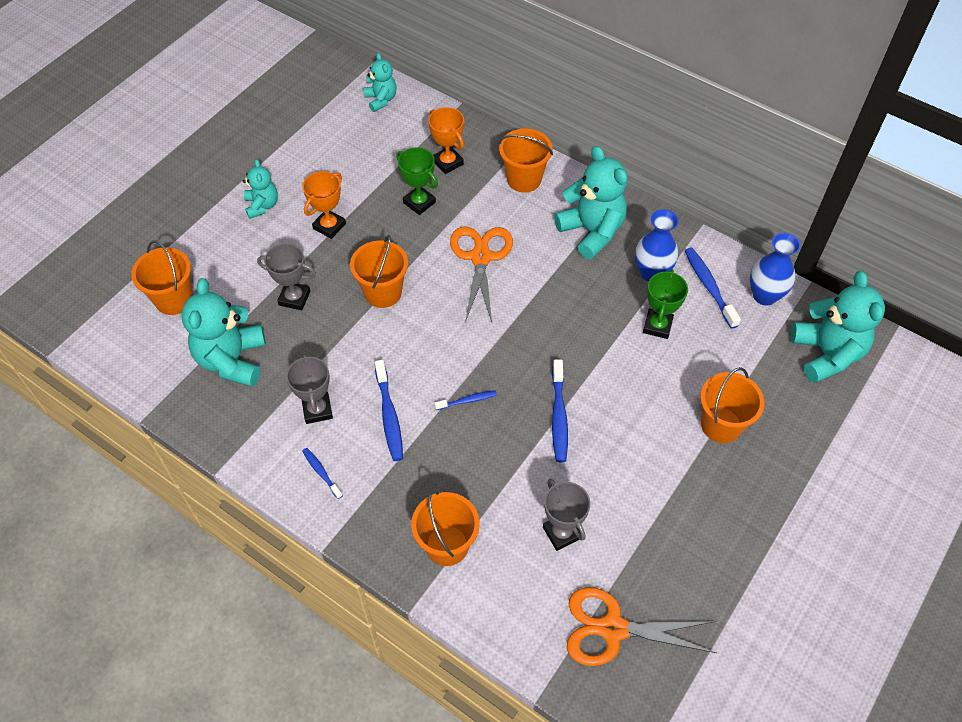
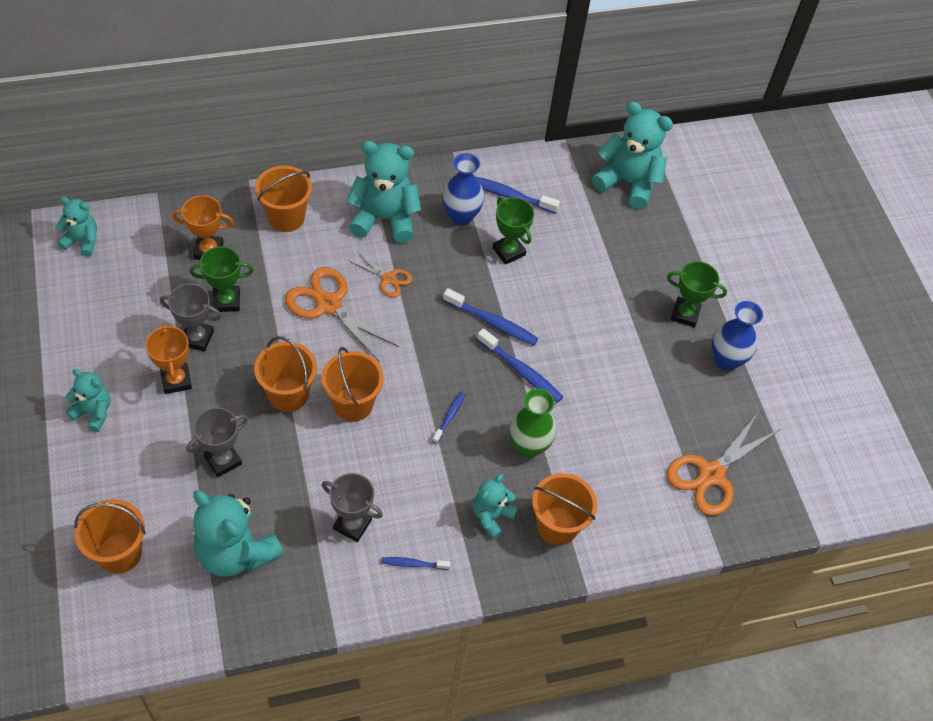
camera: 55 degrees left, 0 degrees up
blue toothbrush [375,360,403,461] -> blue toothbrush moved to [443,288,538,345]
grey trophy [543,479,590,551] -> grey trophy moved to [160,283,222,352]
orange bucket [700,367,764,443] -> orange bucket moved to [321,347,384,422]
blue vase [750,233,801,306] -> blue vase moved to [712,301,763,371]
none -> orange scissors [348,251,412,297]
none -> turquoise teddy bear [473,474,518,539]
none -> green vase [509,388,556,458]
none -> green trophy [667,261,727,327]

